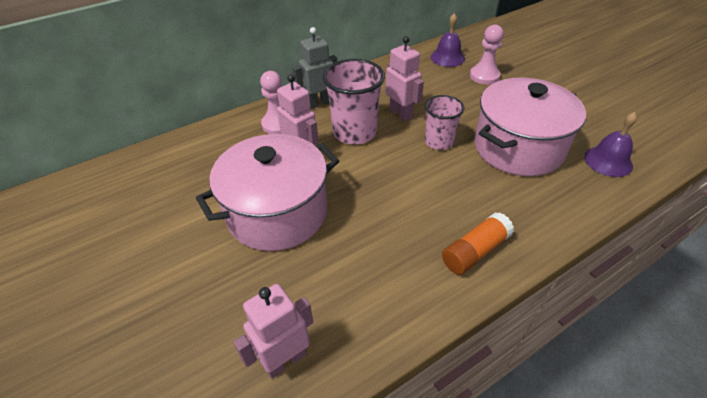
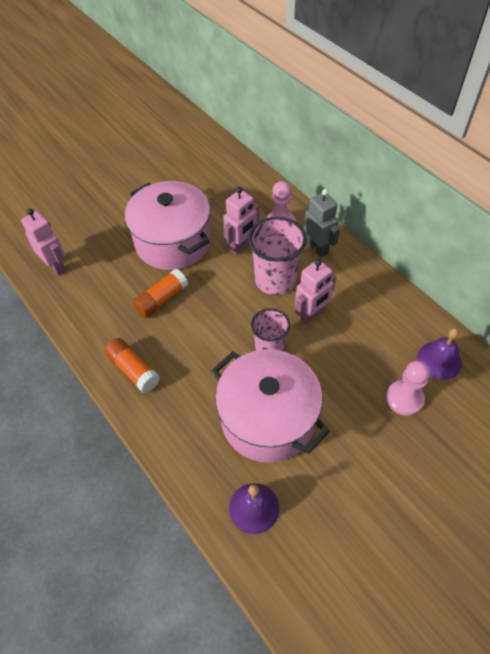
camera: 85 degrees right, 10 degrees up
none -> orange glue stick [132,269,188,318]

